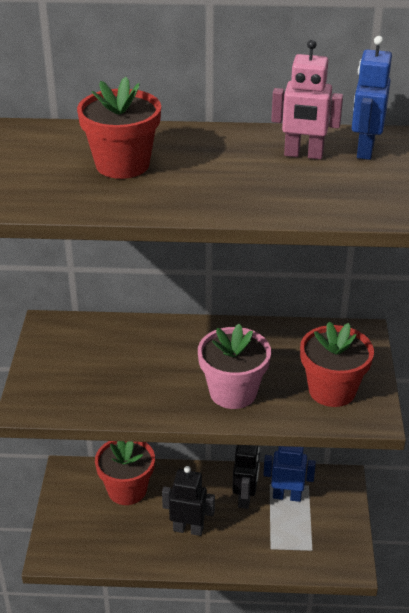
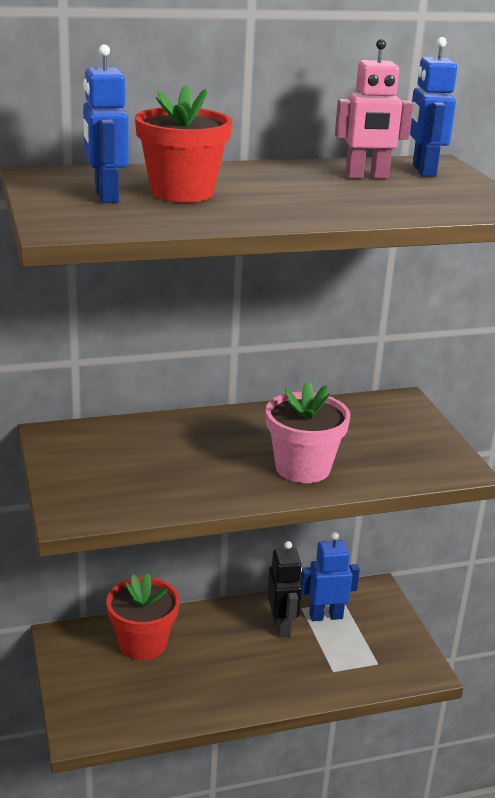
camera: 20 degrees left, 10 degrees down
black robot [162,466,215,536] -> none
red flower pot [300,322,374,407] -> none
none -> blue robot [83,44,129,203]

